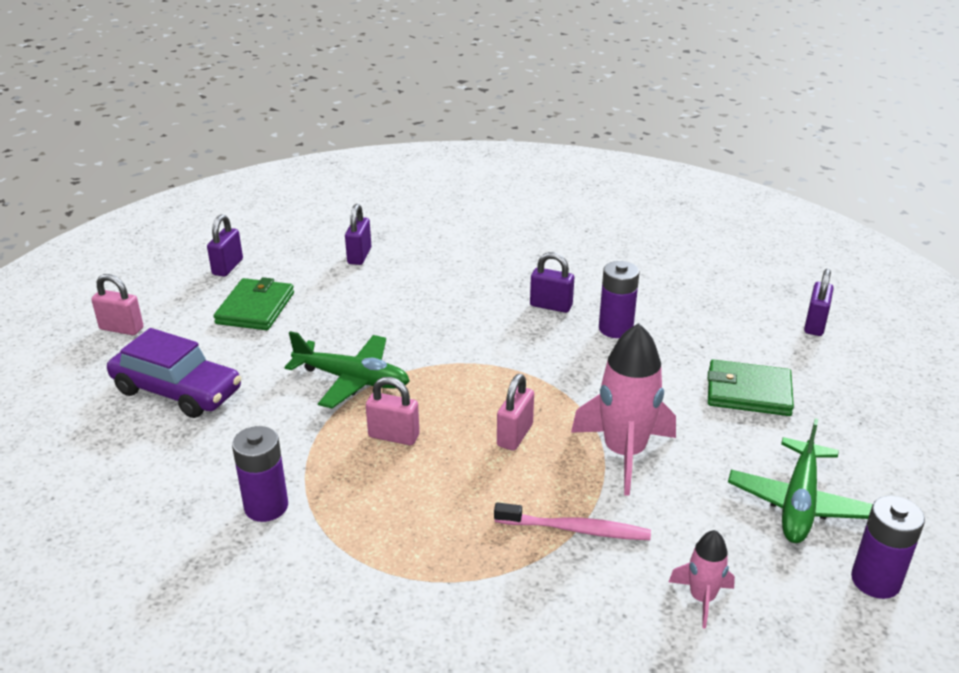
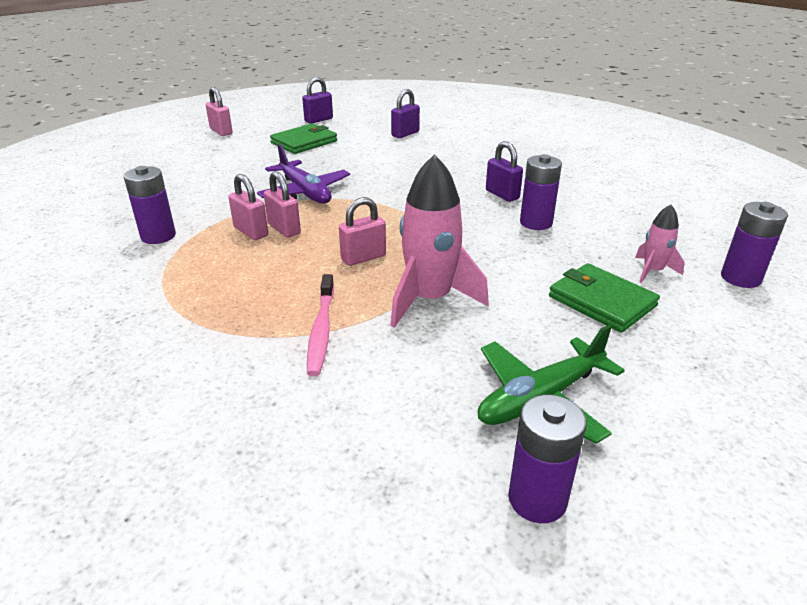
camera: 35 degrees right, 0 degrees up
purple car [107,328,241,418] -> none
green plane [285,331,410,408] -> purple plane [257,144,350,204]
pink toothbrush [494,502,651,540] -> pink toothbrush turned 45 degrees clockwise [307,274,334,376]
pink rocket [669,530,735,629] -> pink rocket moved to [635,205,685,283]
purple padlock [804,269,834,336] -> purple battery [721,202,788,288]
none -> pink padlock [228,174,268,240]

